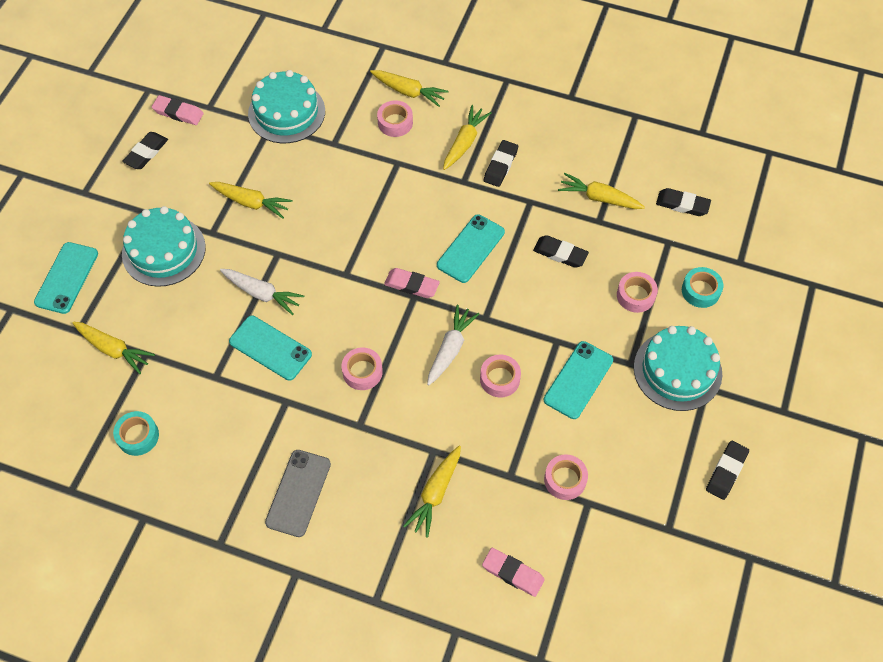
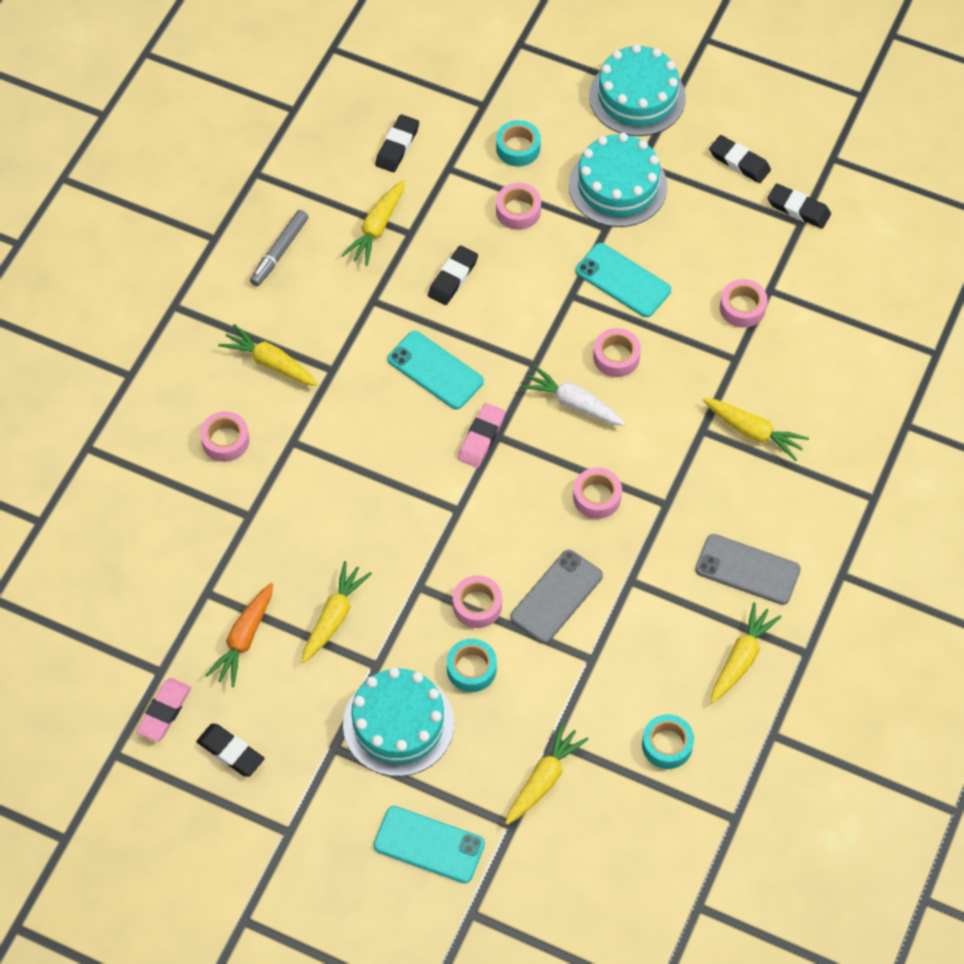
camera: 85 degrees left, 0 degrees up
white carrot [220,269,304,315] -> pink tape [453,575,502,628]
turquoise phone [229,316,312,380] -> grey phone [510,550,603,643]
turquoise cake [248,70,325,143] -> turquoise cake moved to [589,44,686,136]
yellow carrot [370,70,448,107] -> yellow carrot moved to [711,602,781,703]
pink eraser [482,548,545,597] -> none
black eraser [483,140,518,187] -> black eraser moved to [767,183,831,229]
none -> orange carrot [205,583,273,687]
none -> grey marker [250,210,309,286]
none -> turquoise tape [447,639,497,692]

